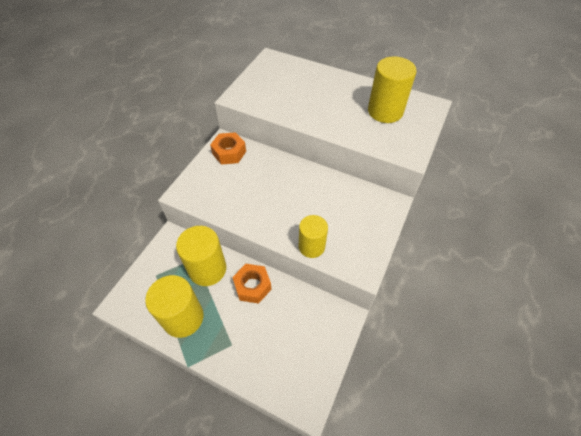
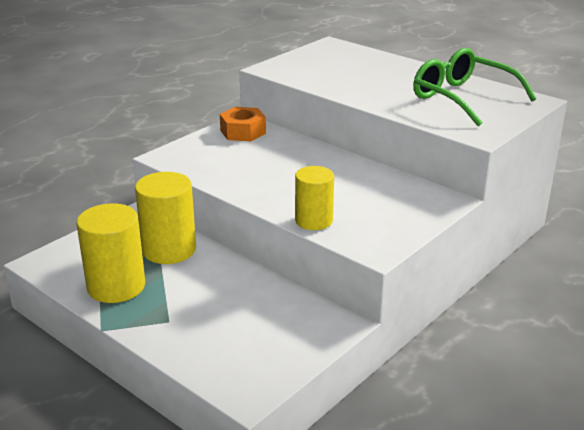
camera: 15 degrees right, 25 degrees down
orange nut [232,264,272,304] -> none
yellow cylinder [368,57,417,123] -> green glasses [413,48,537,127]

